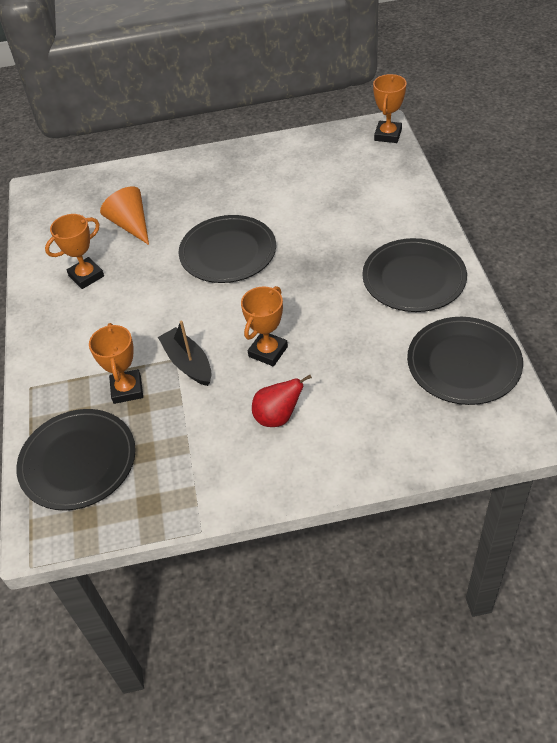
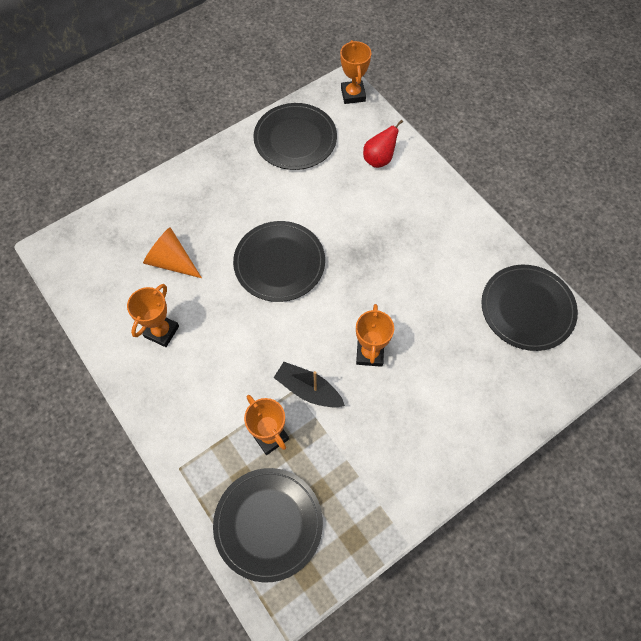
camera: 30 degrees left, 15 degrees up
red pear [252,375,312,427] -> red pear moved to [363,120,403,168]
black plate [362,238,467,312] -> black plate moved to [253,103,337,170]

